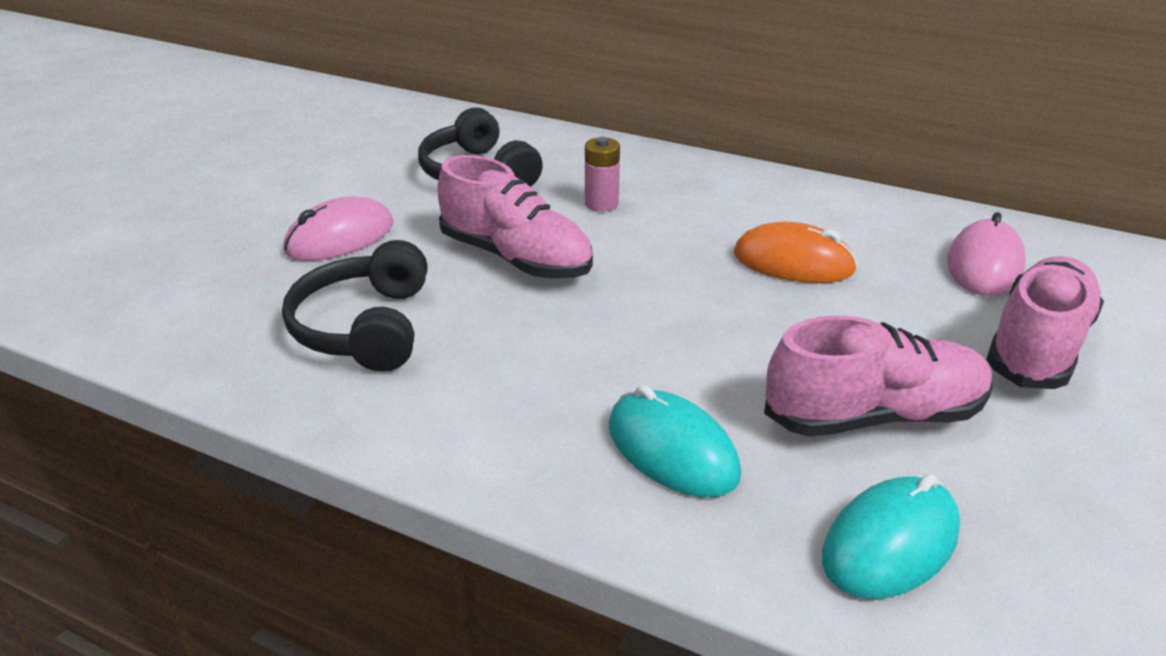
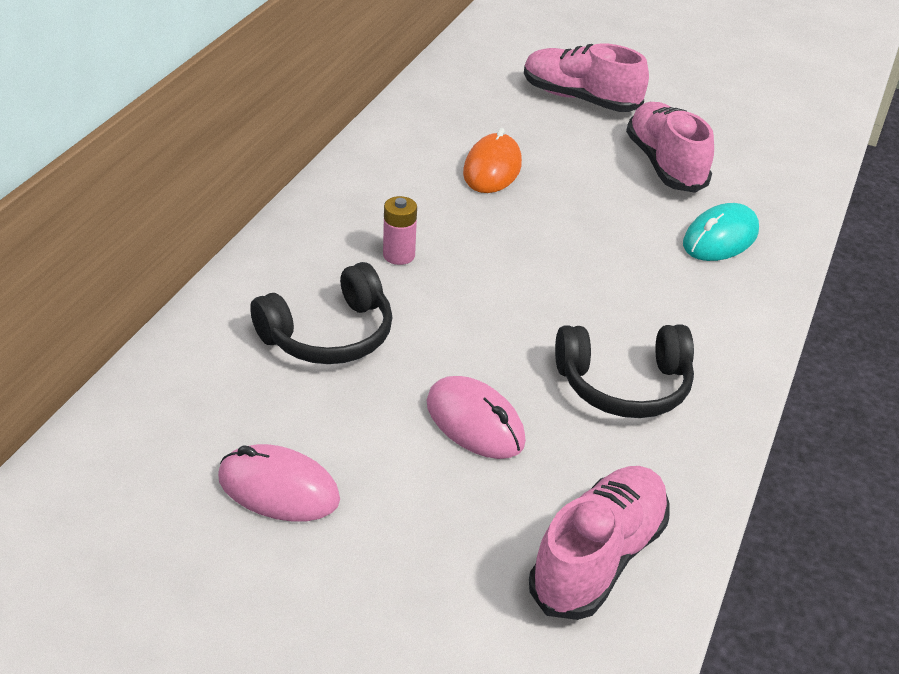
camera: 95 degrees left, 5 degrees up
pink shoe [437,155,593,279] -> pink shoe moved to [529,466,670,620]
turquoise mouse [822,474,960,599] -> none
pink mouse [947,212,1026,296] -> pink mouse moved to [218,444,340,522]

